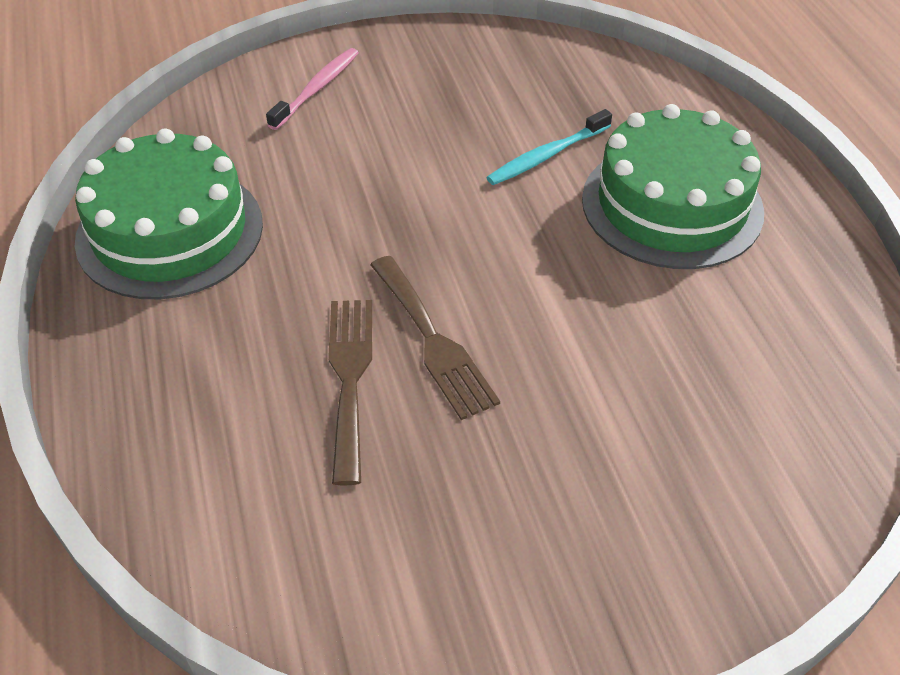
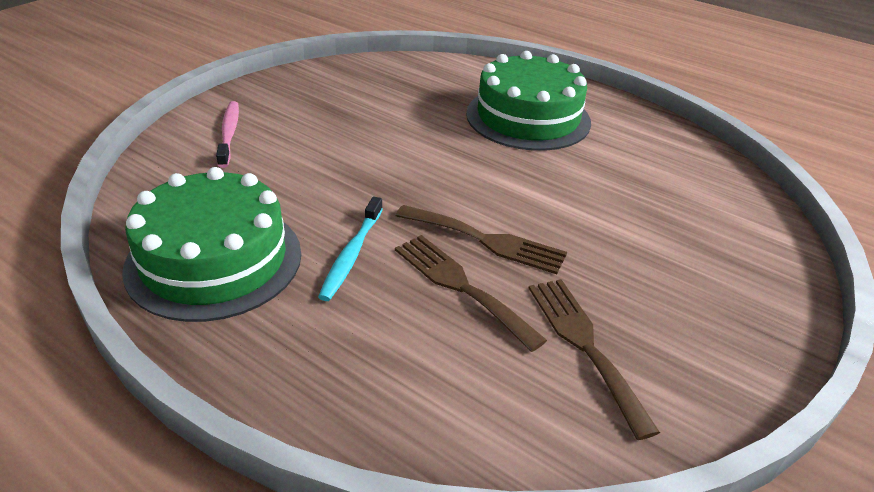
camera: 40 degrees left, 10 degrees down
turquoise toothbrush [486,109,612,185] -> turquoise toothbrush moved to [318,197,383,301]
none -> brown fork [529,279,660,440]

